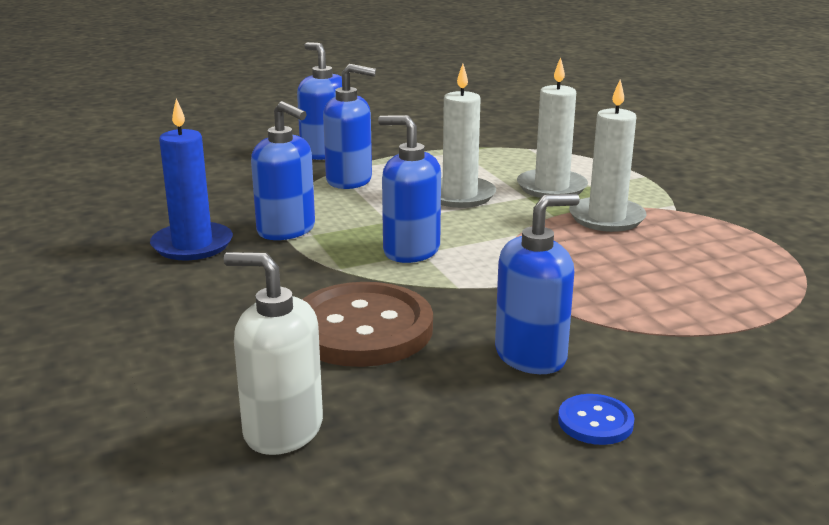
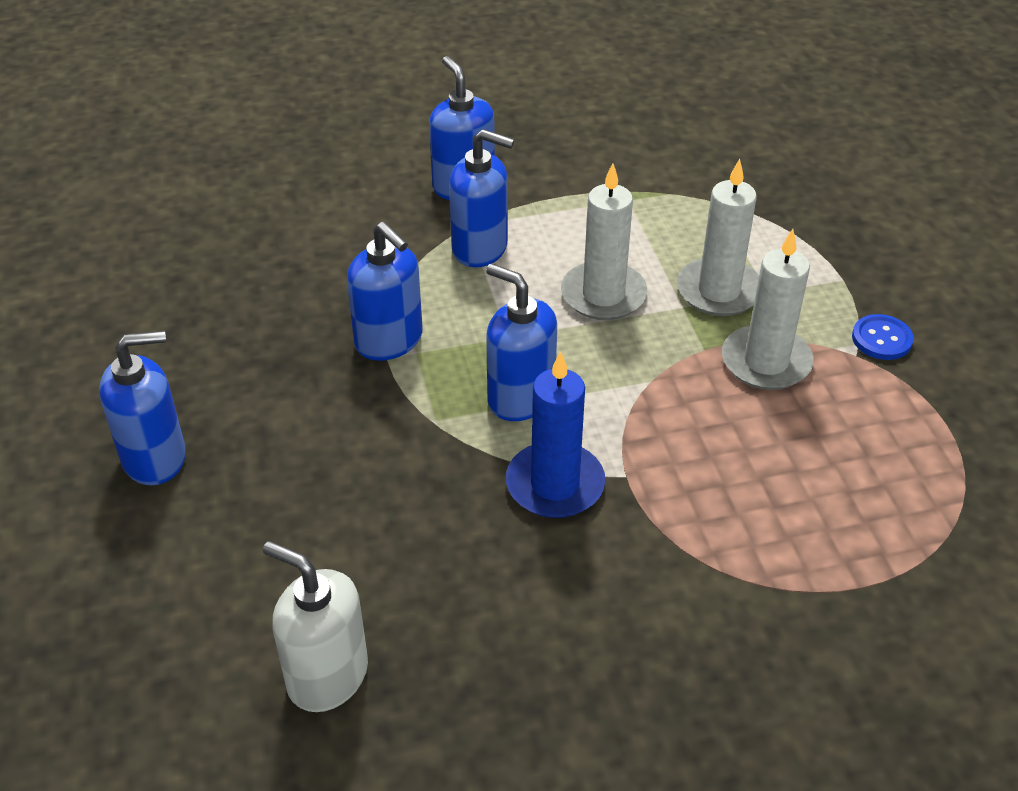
camera: 10 degrees right, 20 degrees up
blue candle [150,99,233,260] -> blue candle moved to [506,351,605,518]
brown button [302,282,433,367] -> none
blue soap dispenser [495,194,580,374] -> blue soap dispenser moved to [99,330,186,485]
blue button [558,394,635,445] -> blue button moved to [852,314,914,360]

